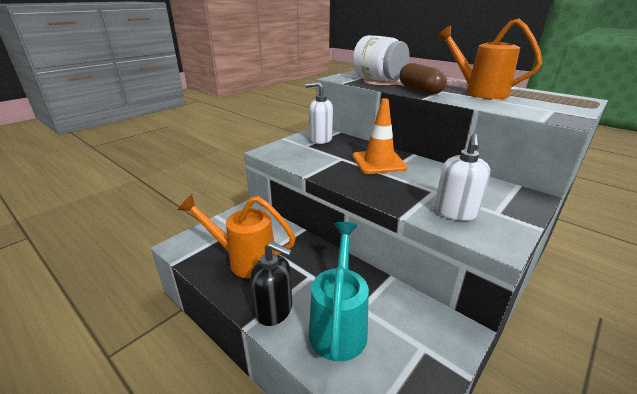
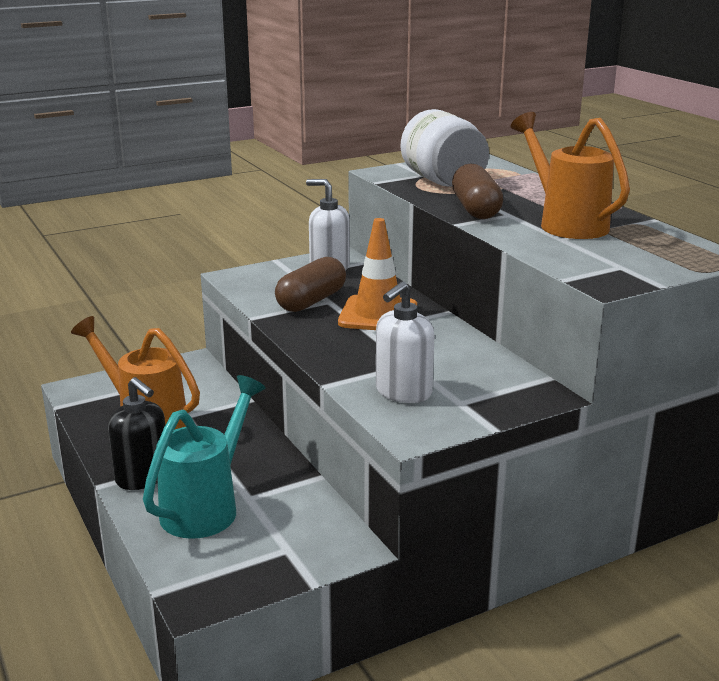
camera: 20 degrees right, 5 degrees down
none -> brown capsule [275,257,346,312]

